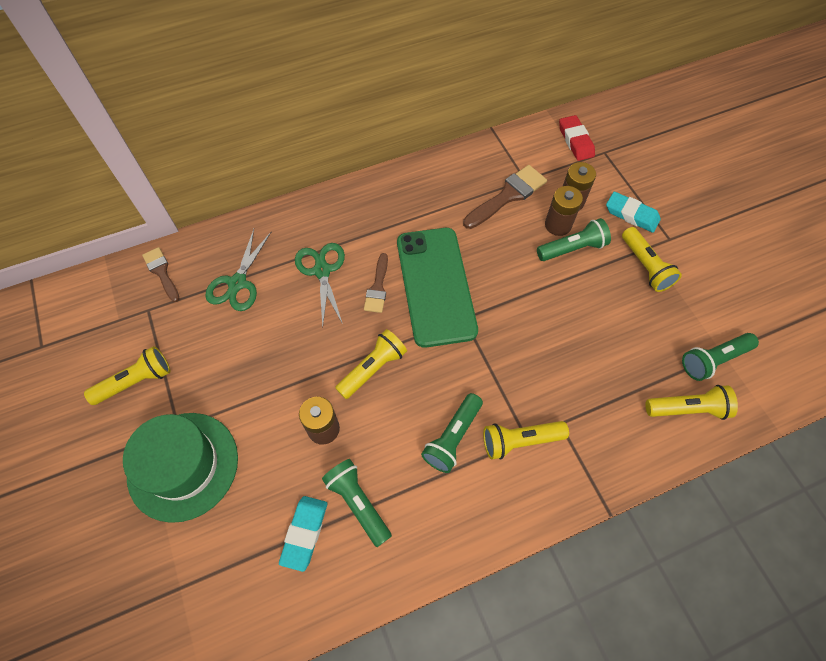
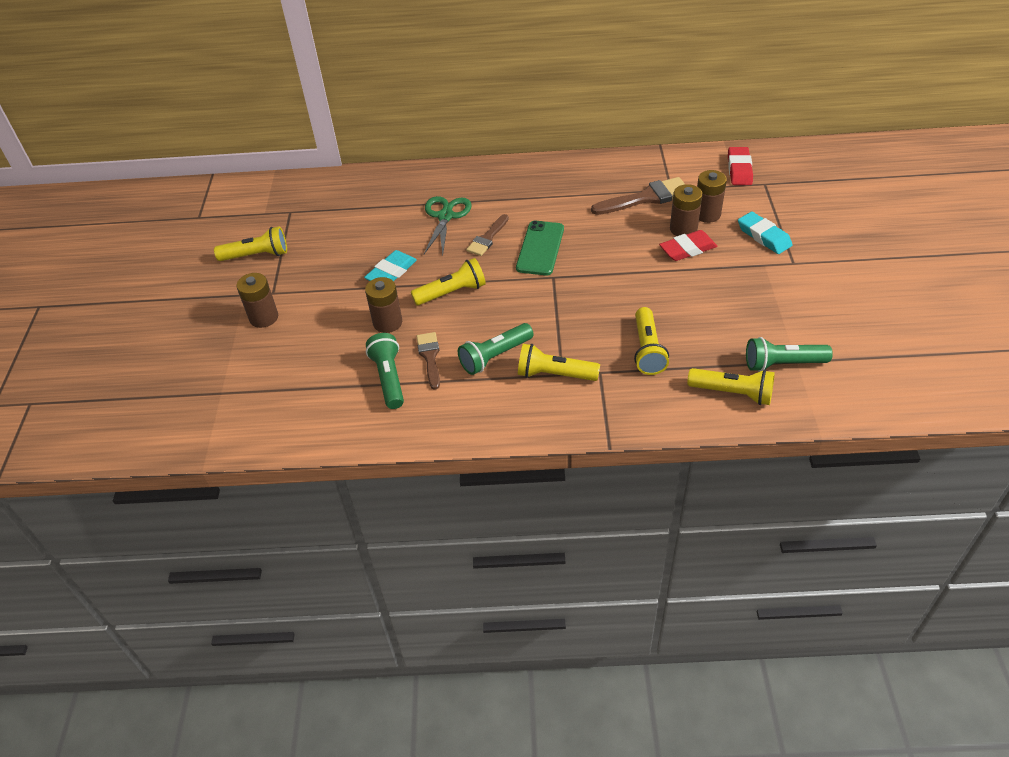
camera: 25 degrees right, 15 degrees down
green hat [123,413,238,523] -> brown battery [236,273,278,328]
brown brush [142,247,179,302] -> brown brush moved to [416,332,440,390]
green scissors [205,229,271,311] -> none
turquoise eraser [279,496,327,572] -> turquoise eraser moved to [364,250,417,281]
green phone [397,228,478,348] -> green phone [516,221,564,275], size x0.60
green flashlight [537,218,611,261] -> red eraser [659,230,717,261]
yellow flashlight [622,227,682,292] -> yellow flashlight moved to [634,307,669,375]

